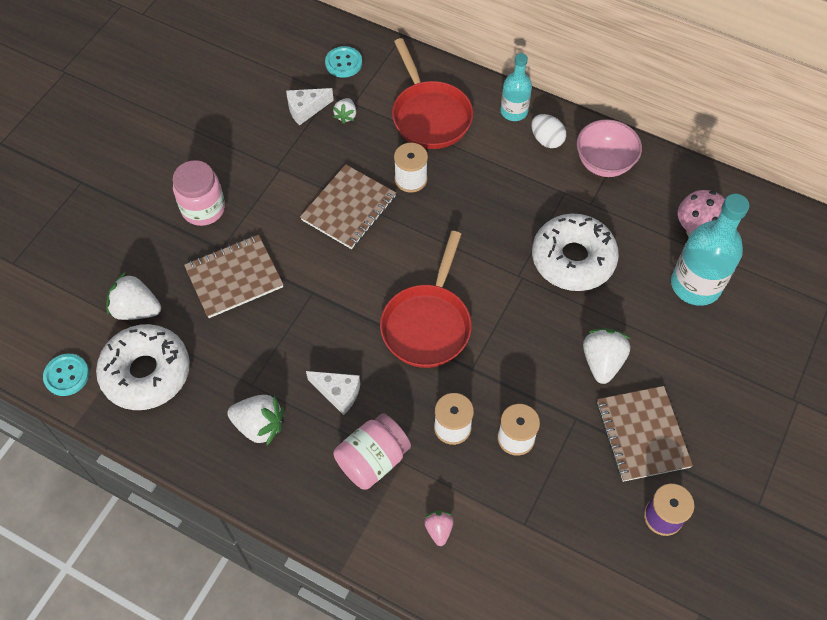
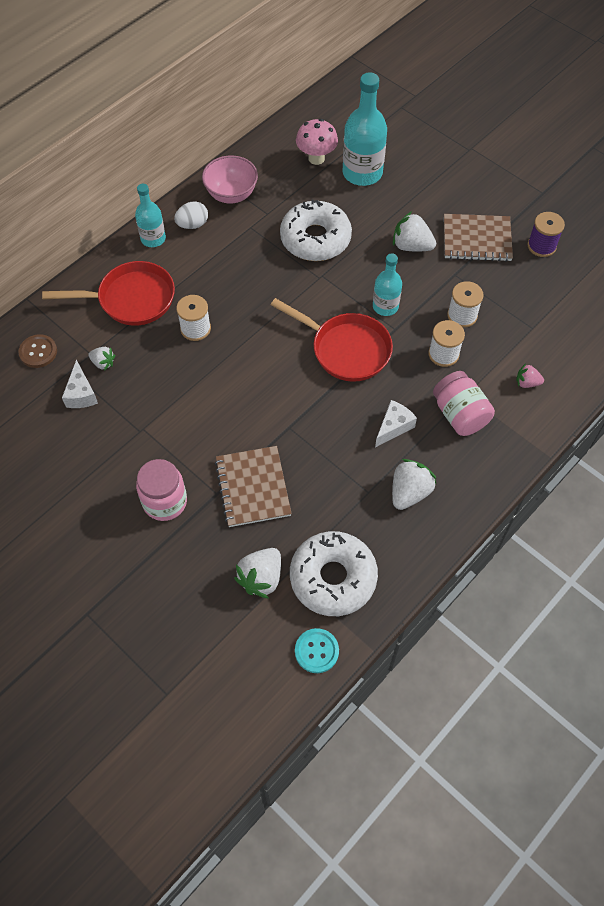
camera: 75 degrees left, 0 degrees up
brown notebook [300,164,396,249] -> none
turquoise button [325,46,362,78] -> brown button [18,334,57,368]
none -> turquoise bottle [373,253,402,316]

